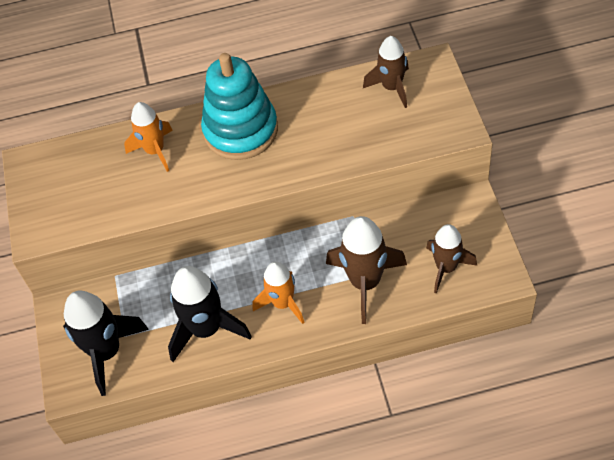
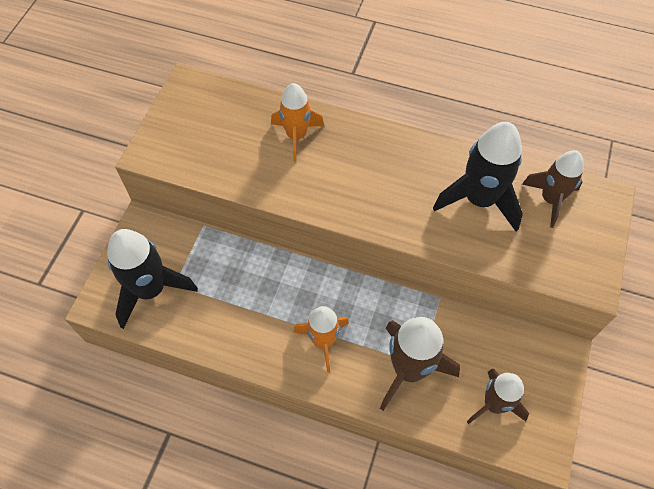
camera: 25 degrees right, 5 degrees up
black rocket [168,266,252,362] -> black rocket moved to [433,122,523,232]
turquoise stacking toy [201,53,278,160] -> none

